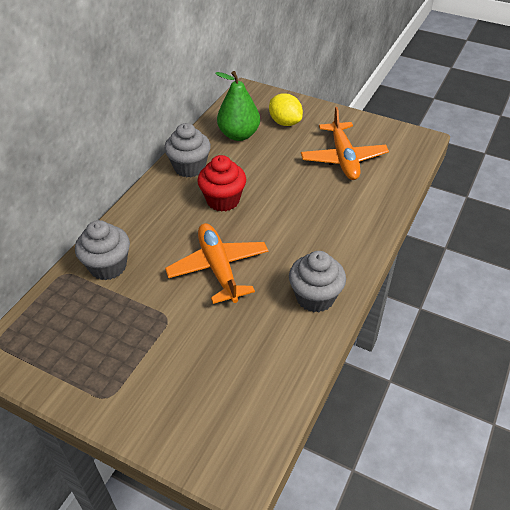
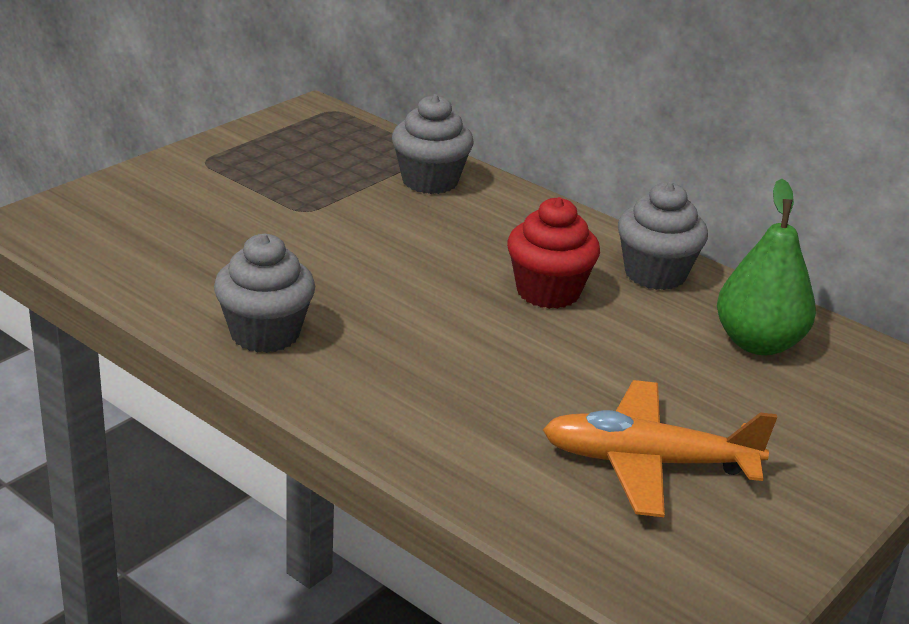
camera: 100 degrees right, 15 degrees down
orange plane [165,223,269,304] -> none
yellow lemon [269,93,303,126] -> none

